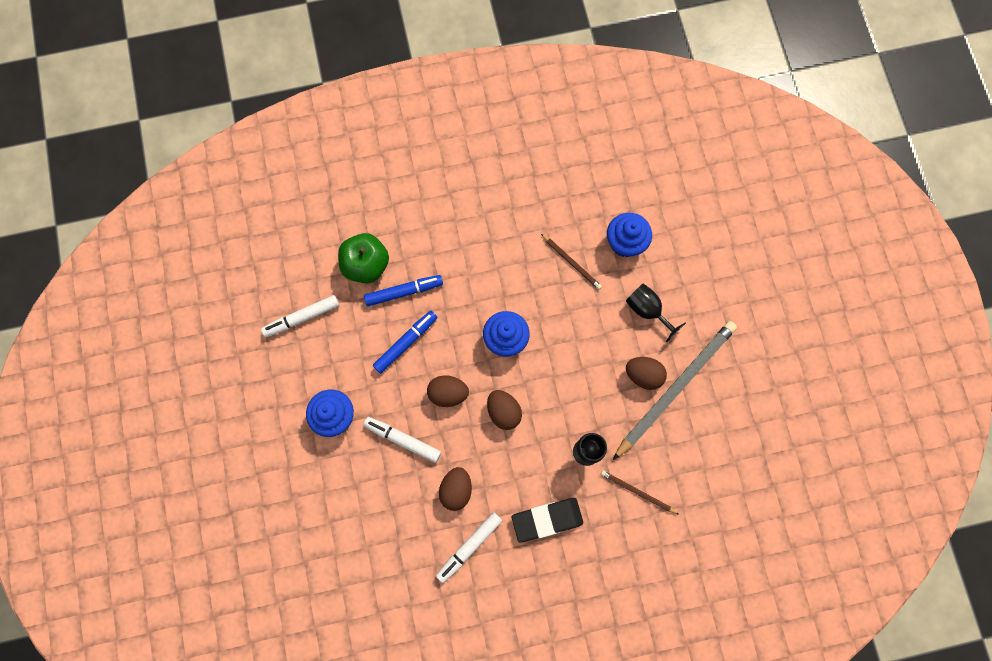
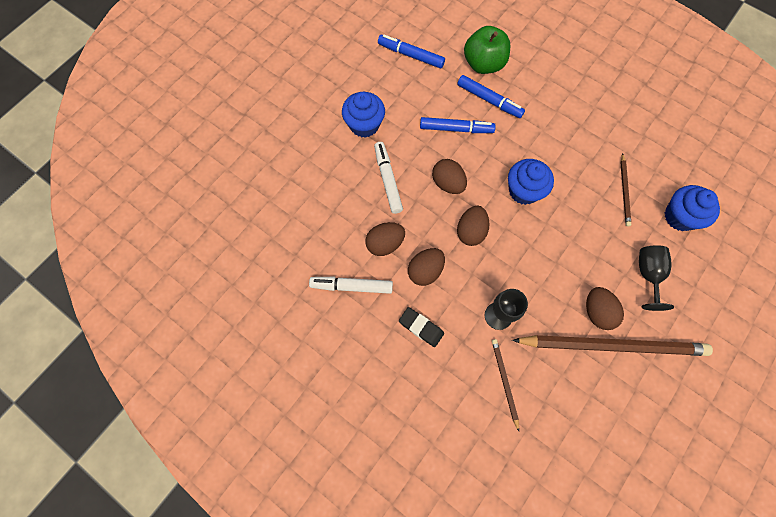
camera: 50 degrees right, 5 degrees down
white marker [261,295,339,337] -> blue marker [378,35,445,69]
black eraser [512,498,583,543] -> black eraser [399,307,444,347], size x0.65
grey pencil [613,321,737,460] -> brown pencil [512,335,713,356]
none -> brown egg [408,248,445,286]

